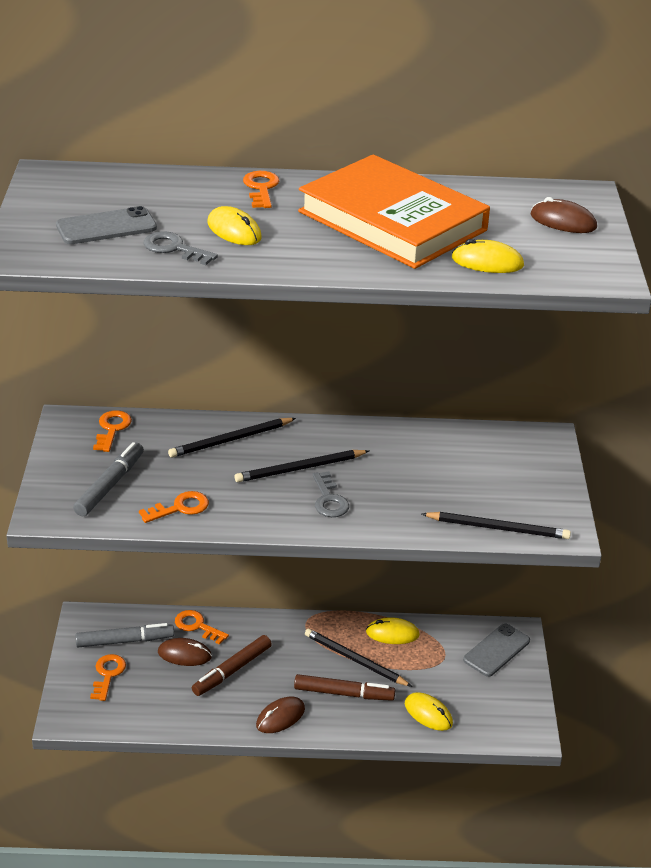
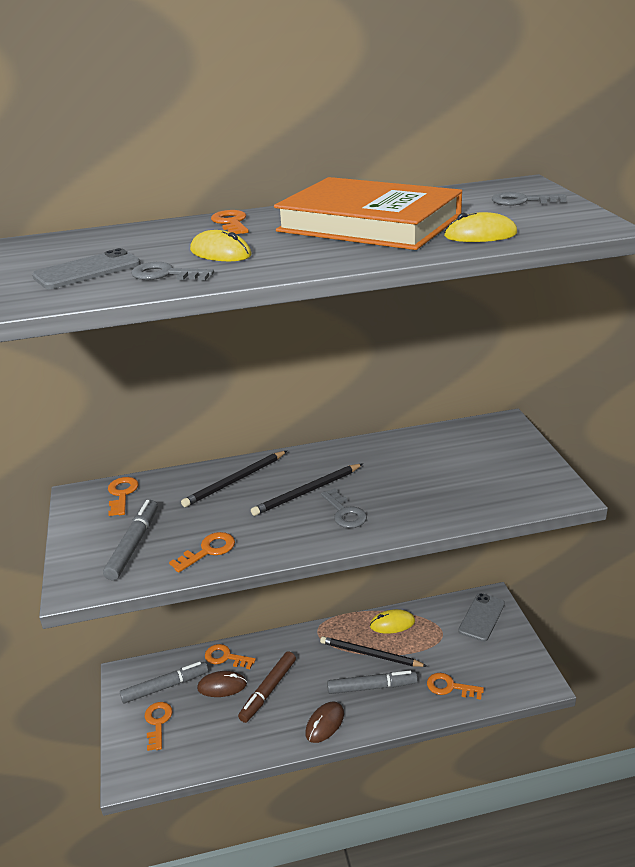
camera: 10 degrees left, 5 degrees down
brown marker [294,674,395,701] -> grey marker [327,671,418,694]
yellow mouse [405,692,453,731] -> orange key [427,673,484,700]
black pencil [422,512,571,539] -> none
brown mouse [530,197,597,233] -> grey key [492,192,567,206]

